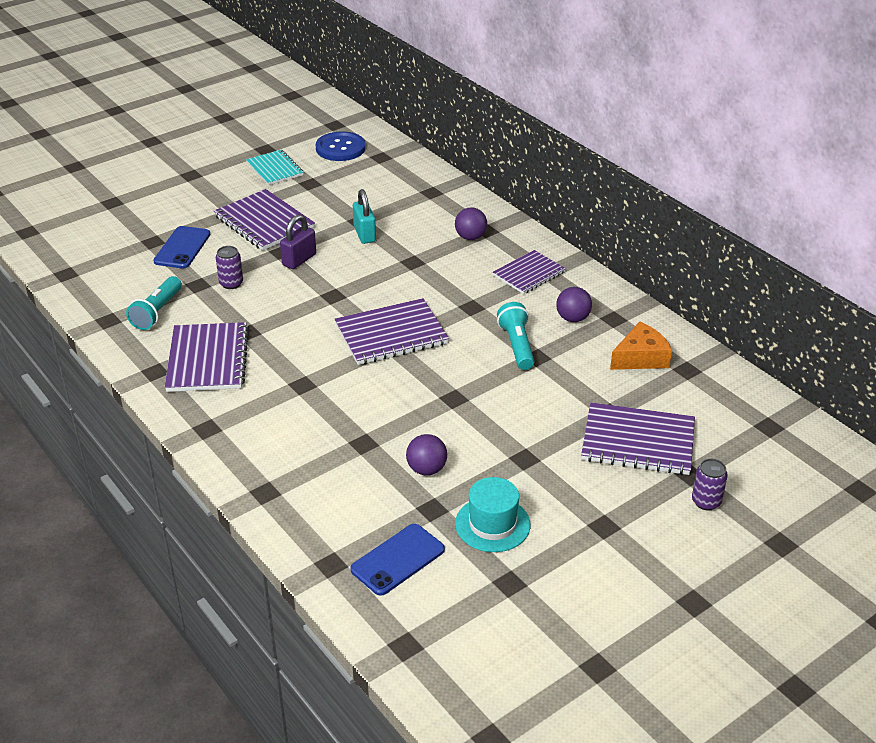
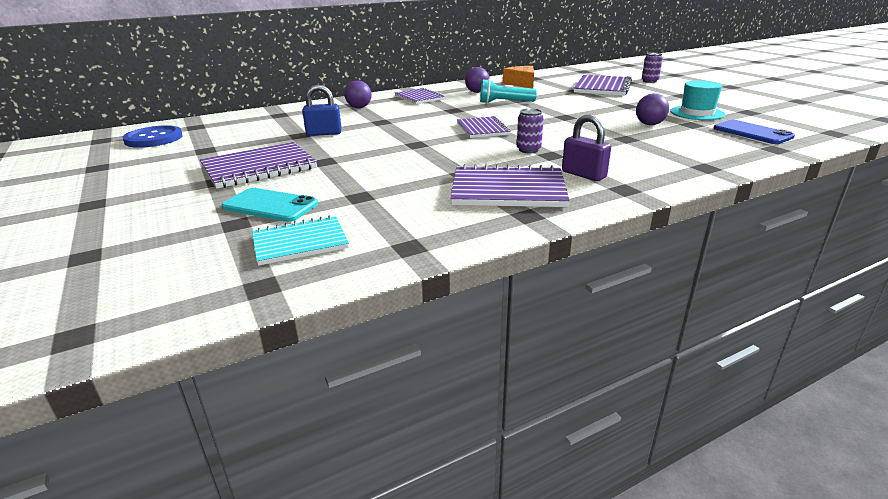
camera: 80 degrees left, 10 degrees down
turquoise flashlight [126,276,182,330] -> none
blue phone [154,226,210,269] -> turquoise phone [222,188,318,222]
purple can [216,246,243,289] -> purple can moved to [517,108,544,153]
turquoise notebook [246,150,304,185] -> turquoise notebook moved to [252,215,349,266]
purple padlock [280,214,316,269] -> purple padlock moved to [562,114,611,181]
purple notebook [335,298,449,365] -> purple notebook [457,116,510,138], size x0.66
turquoise padlock [353,189,376,244] -> blue padlock [302,85,342,136]

